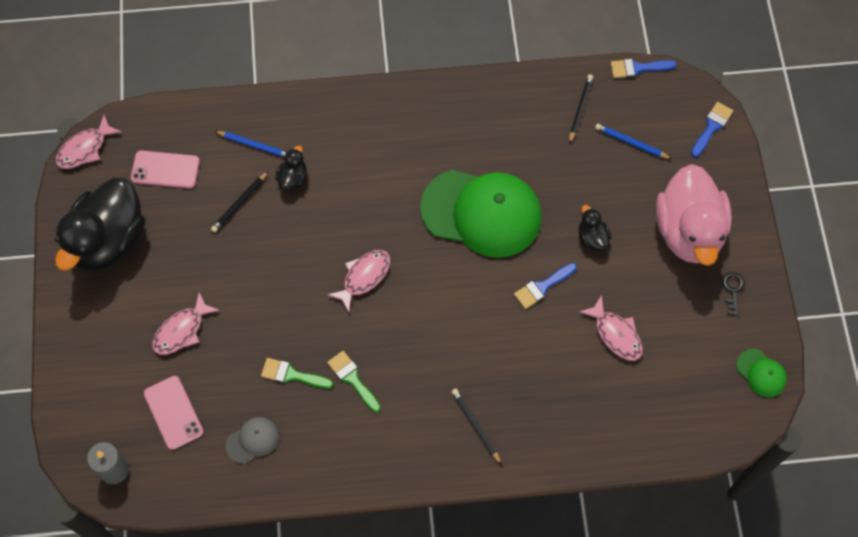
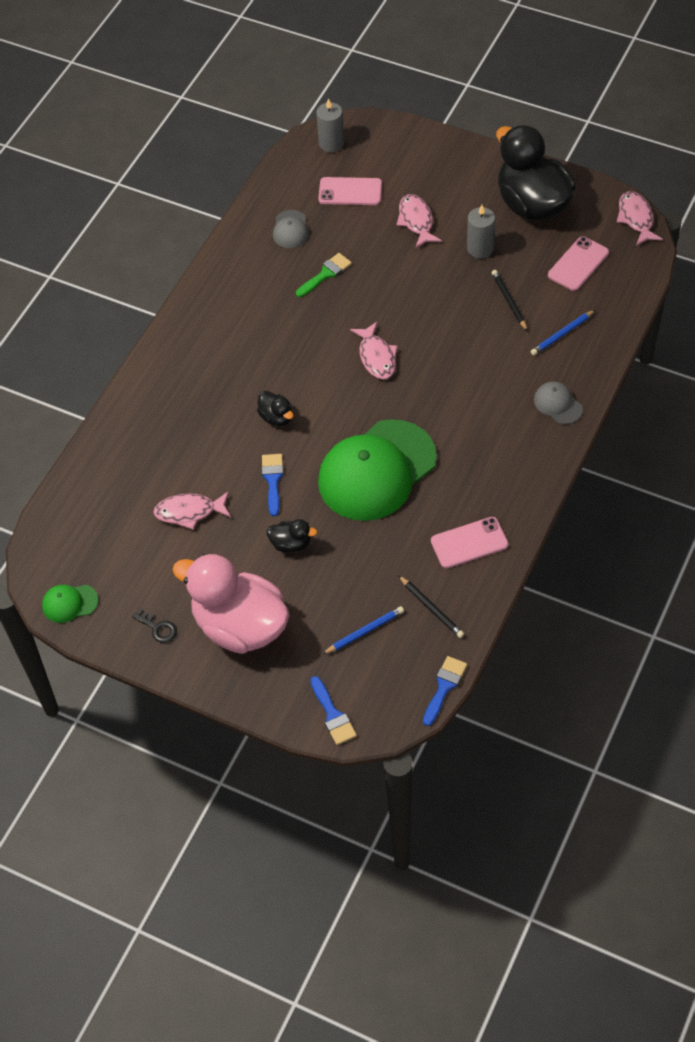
camera: 125 degrees right, 10 degrees down
black duck [275,145,307,191] -> black duck moved to [257,391,293,426]
green brush [327,351,381,412] -> none
black pencil [451,389,502,465] -> none
none -> pink phone [431,517,509,568]
none -> grey candle [467,205,495,258]
none -> grey cap [534,382,583,424]

